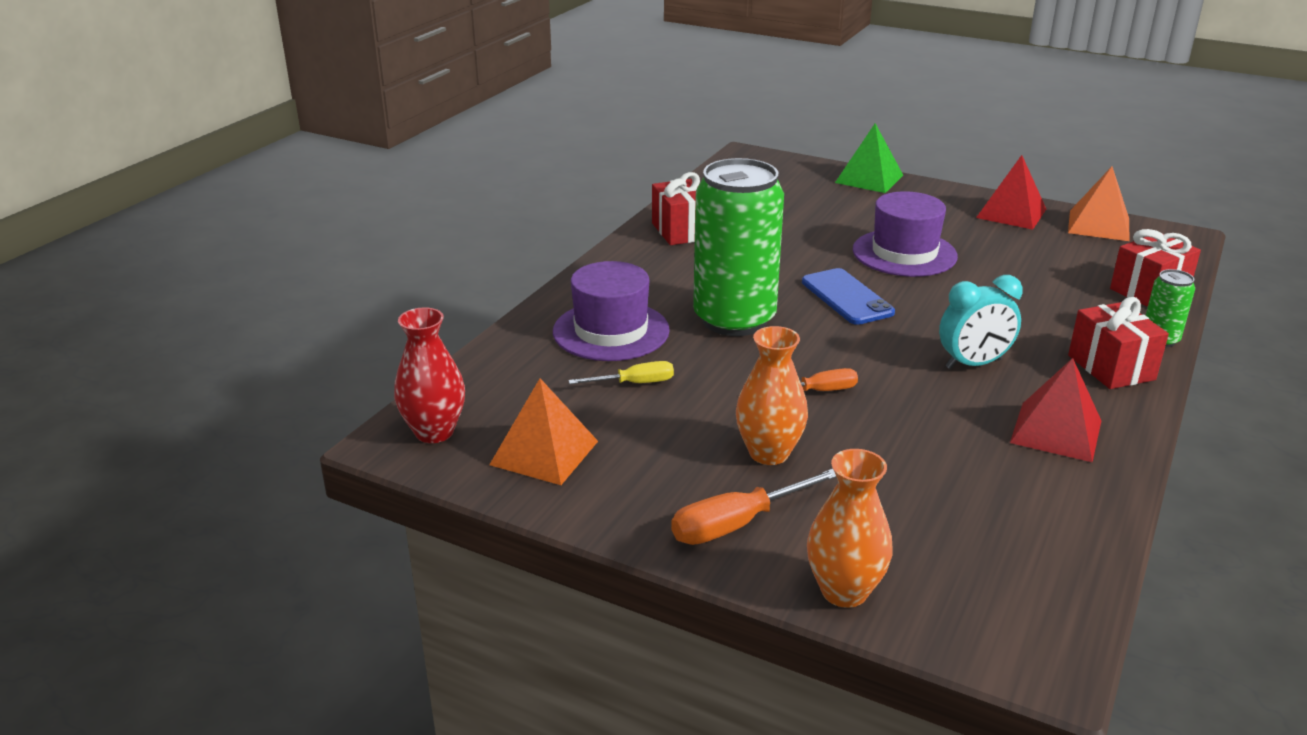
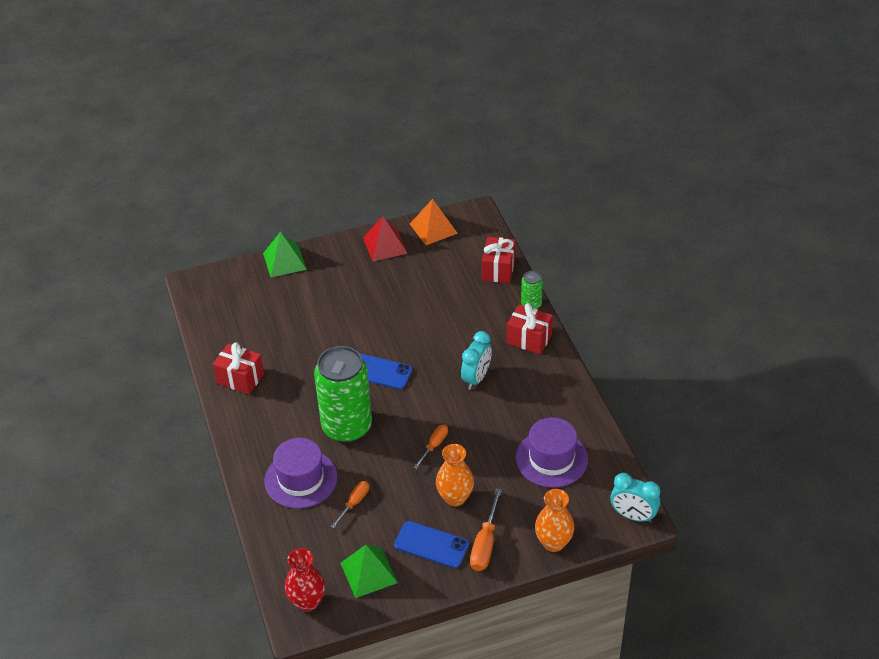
camera: 45 degrees left, 15 degrees up
orange pyramid [489,378,598,485] -> green pyramid [341,545,398,598]
yellow screwdriver [569,361,674,384] -> orange screwdriver [331,481,369,528]
purple hat [853,191,958,277] -> purple hat moved to [516,417,588,488]
red pyramid [1010,358,1101,462] -> none
none -> blue phone [394,521,469,568]
none -> turquoise clock [610,473,660,523]

